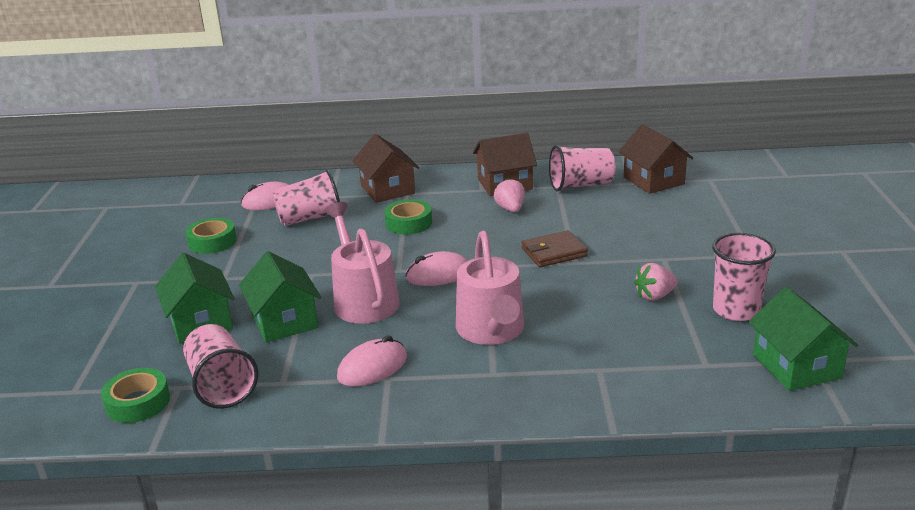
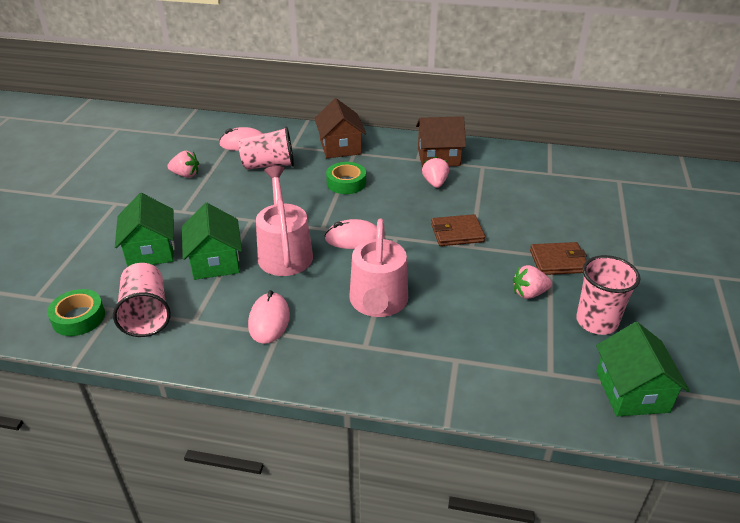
camera: 10 degrees right, 10 degrees up
green tape [185,217,237,254] -> pink strawberry [167,151,199,178]
pink mouse [337,335,407,386] -> pink mouse turned 60 degrees counterclockwise [248,290,290,344]
pink cup [549,145,616,191] -> none
brown house [619,124,693,194] -> none
none -> brown wallet [530,242,587,275]

